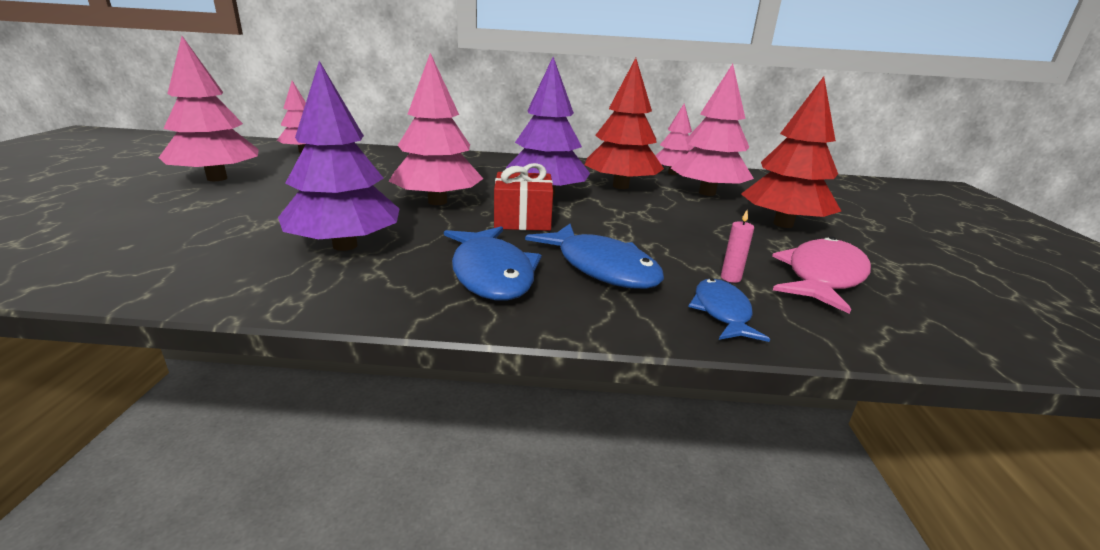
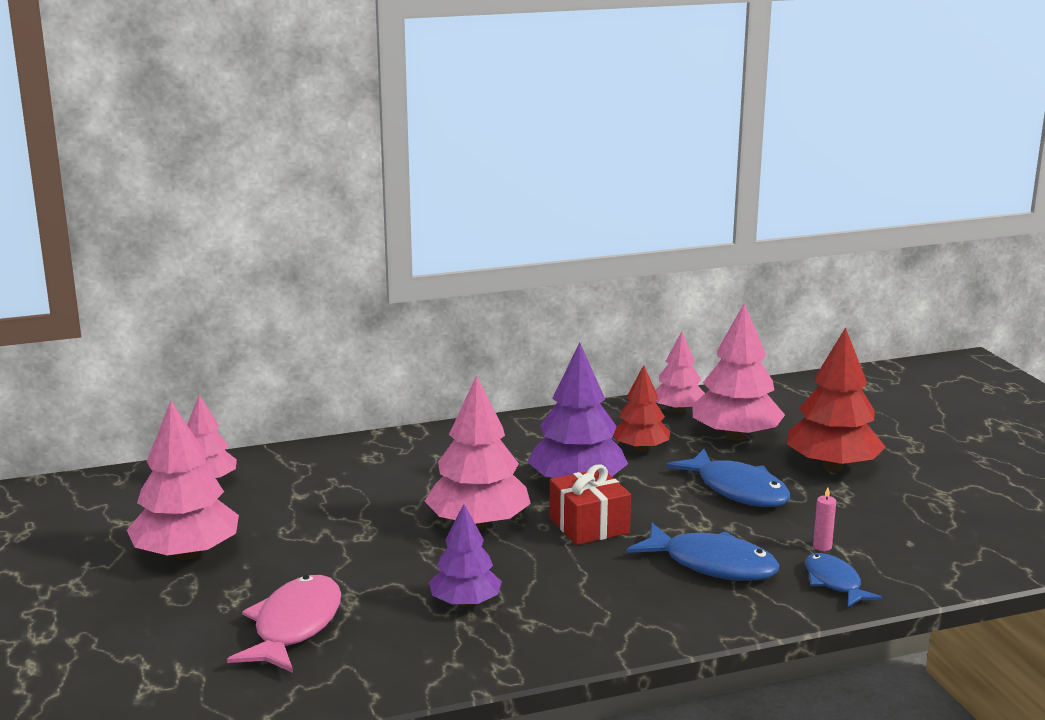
camera: 20 degrees left, 5 degrees down
purple tree [278,61,399,251] -> purple tree [429,504,502,607], size x0.63
blue fish [444,226,541,301] -> blue fish moved to [666,449,790,507]
red tree [584,58,664,189] -> red tree [613,365,670,451], size x0.63
pink fish [772,236,871,314] -> pink fish moved to [227,575,341,673]

